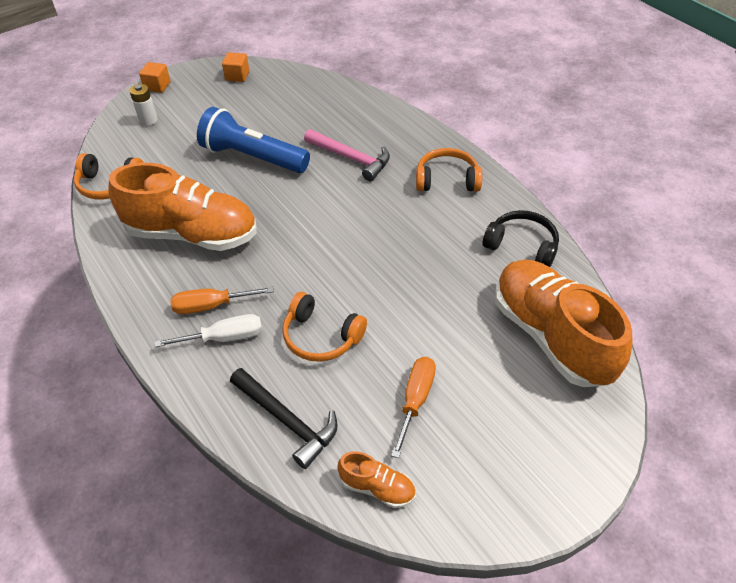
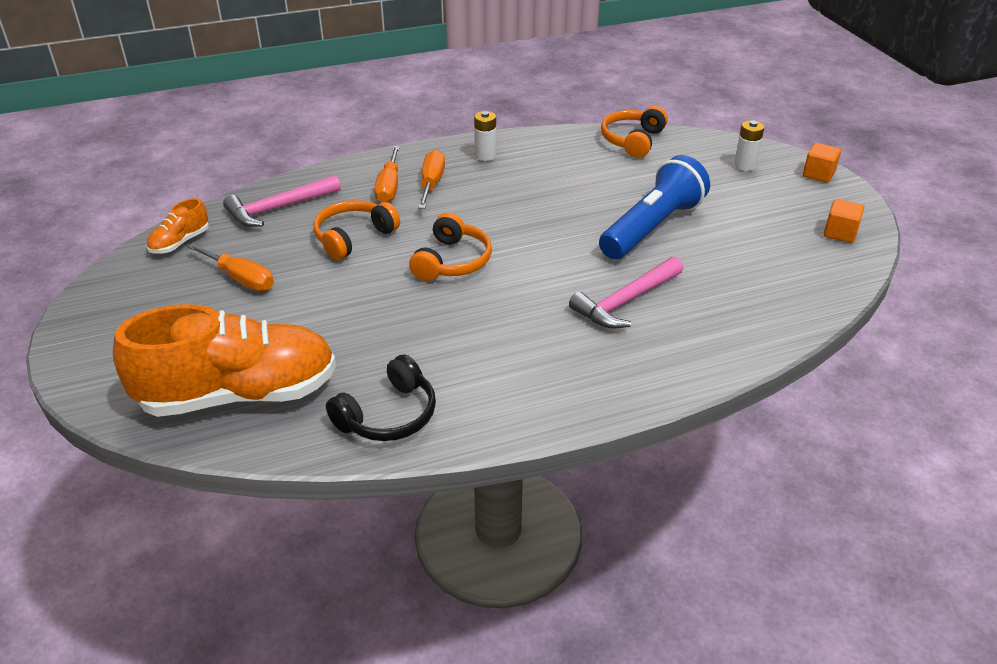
camera: 105 degrees right, 10 degrees down
orange shoe [108,163,257,251] -> none
white screwdriver [155,314,262,347] -> orange screwdriver [374,146,400,202]
black hammer [230,368,338,469] -> pink hammer [223,175,341,227]
orange headphones [416,148,482,192] -> orange headphones moved to [409,213,492,281]
none -> white battery [474,111,496,161]

